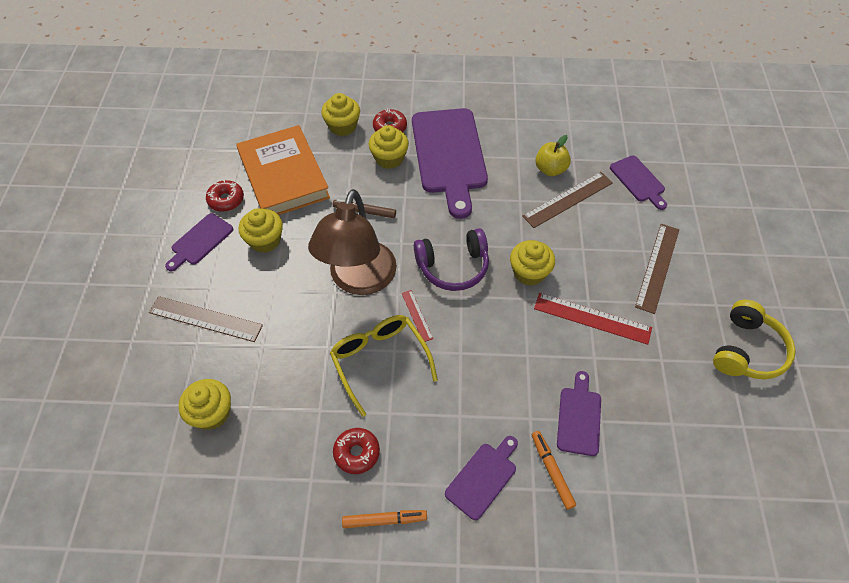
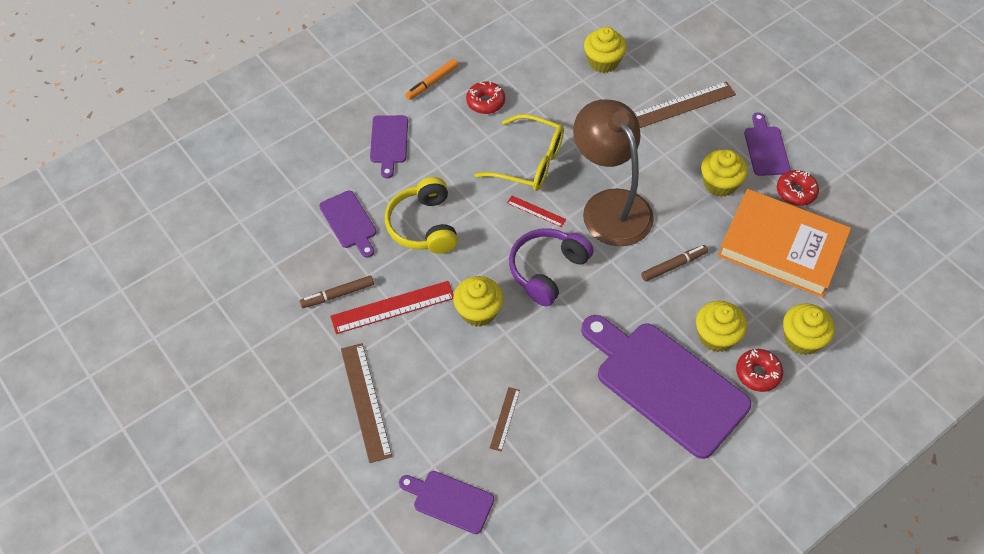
camera: 140 degrees right, 0 degrees up
brown ruler [522,172,613,228] -> brown ruler [490,387,520,452], size x0.53
orange marker [532,431,576,510] -> none
yellow apple [535,135,571,176] -> none
yellow headphones [713,300,796,379] -> yellow headphones moved to [385,177,458,254]
none -> brown marker [300,275,374,308]

